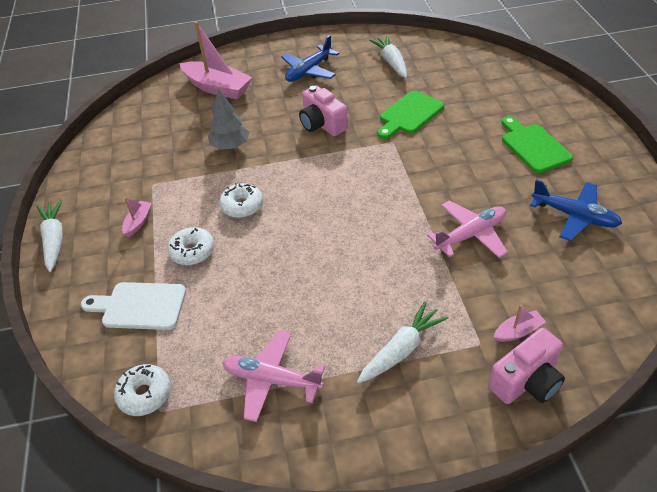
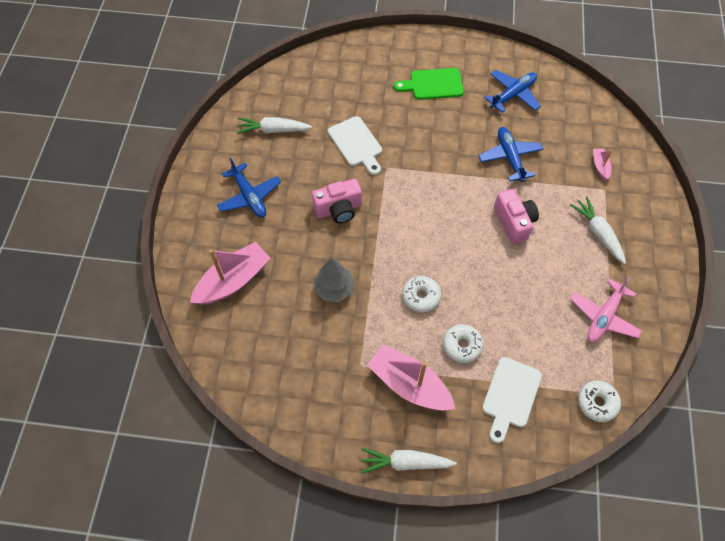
camera: 75 degrees left, 15 degrees up
pink boat [122,197,152,237] -> pink boat [367,344,455,411], size x2.18
green cutting board [377,90,444,139] -> white cutting board [328,116,382,175]
pink plane [427,200,508,258] -> blue plane [478,127,543,182]
pink camera [488,328,565,404] -> pink camera moved to [494,189,539,244]

